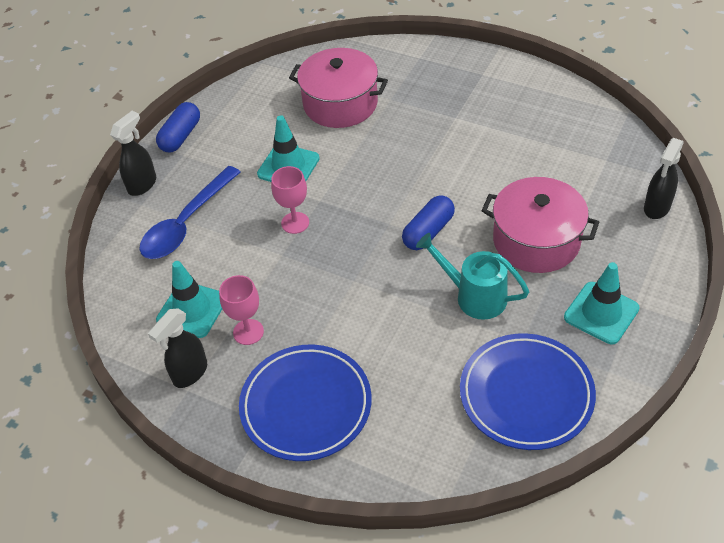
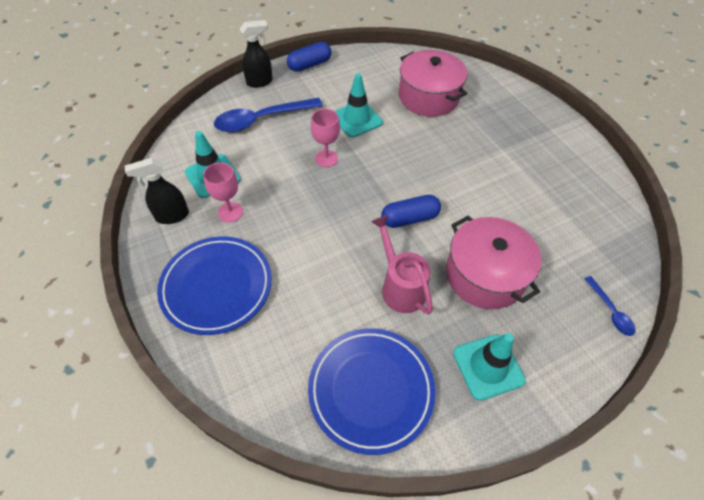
camera: 30 degrees right, 5 degrees up
turquoise watering can [416,233,529,320] -> pink watering can [371,215,433,314]
black spray bottle [644,138,684,219] -> blue spoon [584,276,635,336]

